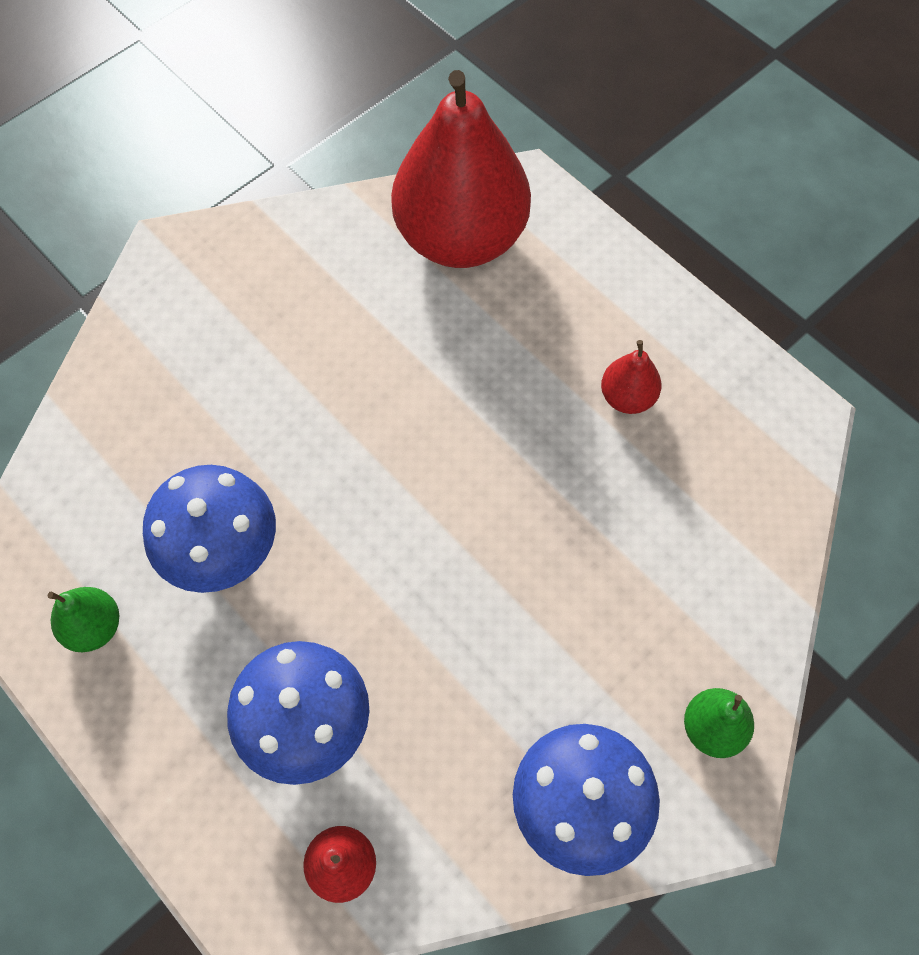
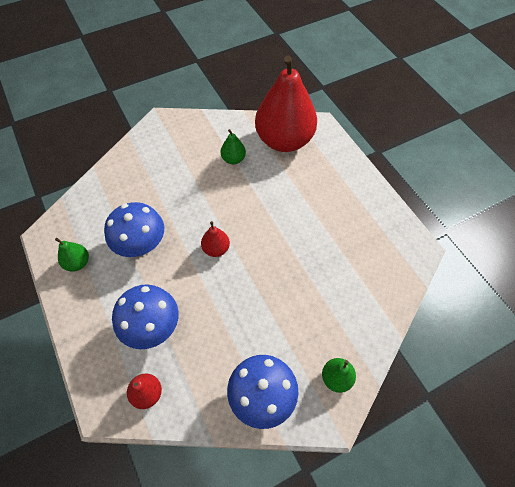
camera: 15 degrees right, 5 degrees down
red pear [601,340,662,414] -> red pear moved to [201,221,230,257]
none -> green pear [221,129,246,164]

